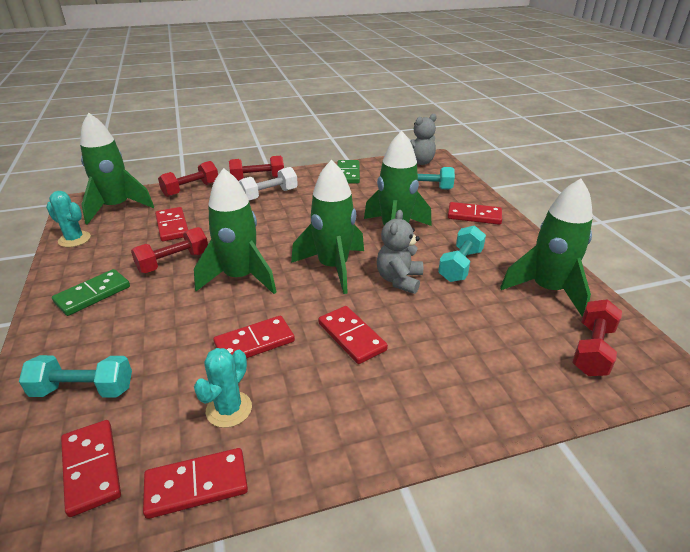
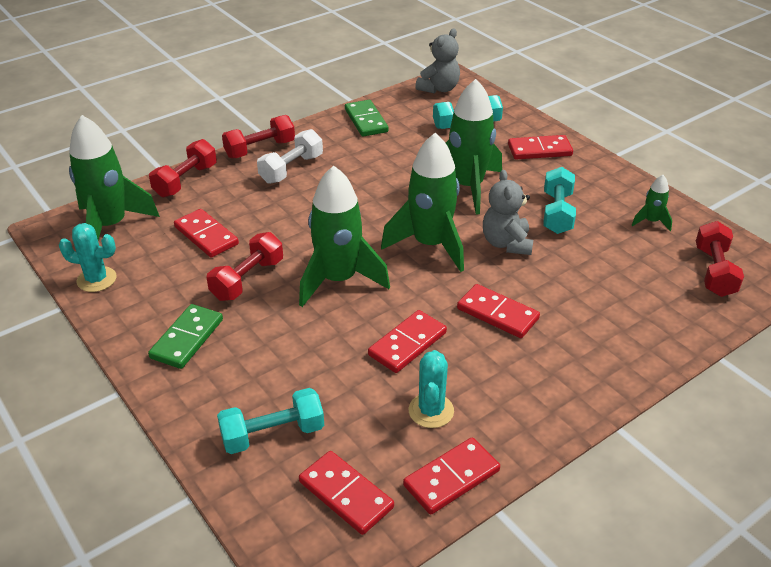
camera: 20 degrees left, 5 degrees up
green rocket [500,178,593,317] -> green rocket [632,175,672,231], size x0.45

